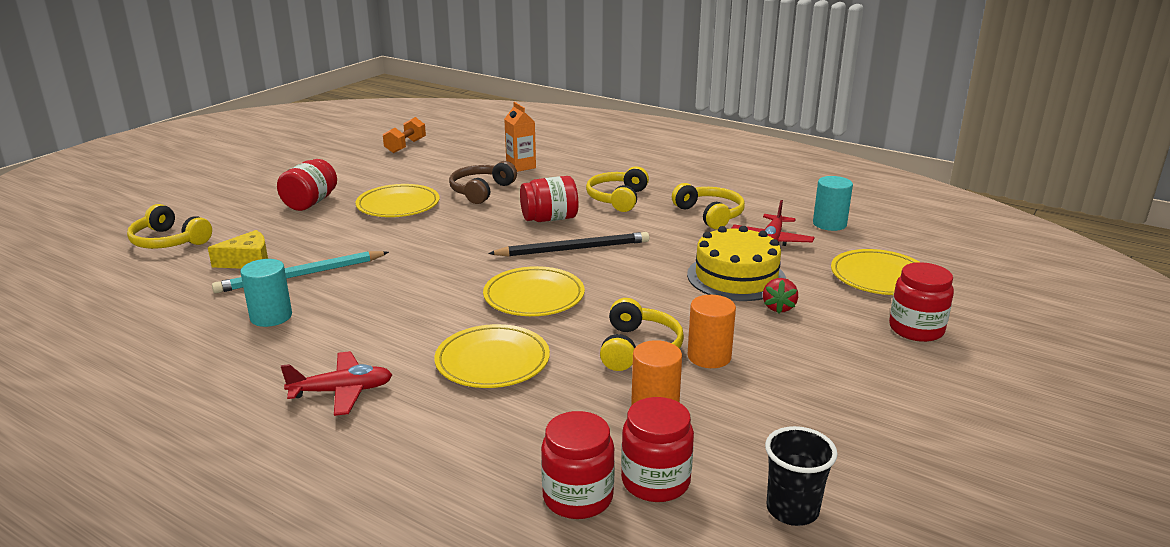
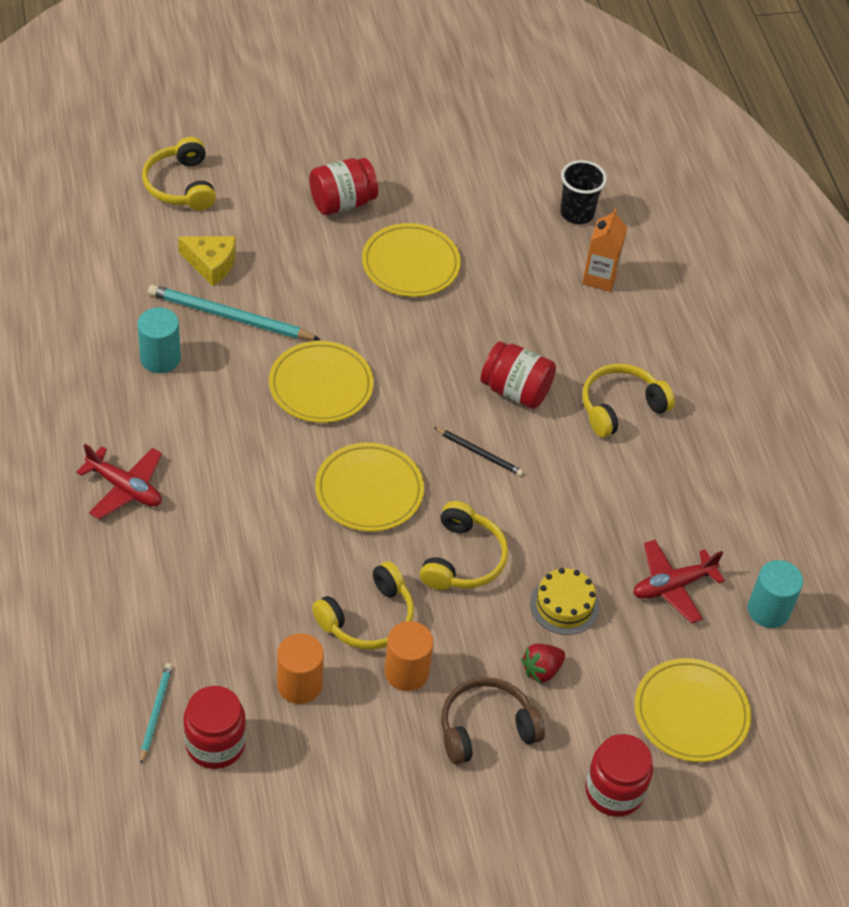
camera: 40 degrees right, 25 degrees up
orange dumbbell [383,117,426,153] -> none
yellow plate [434,324,550,388] -> yellow plate moved to [269,341,374,423]
brown headphones [449,161,517,204] -> brown headphones moved to [441,677,545,765]
black pencil [488,232,649,257] -> black pencil [434,427,523,476], size x0.54
red jar [541,411,615,519] -> turquoise pencil [140,663,173,764]
yellow headphones [672,183,745,230] -> yellow headphones moved to [420,501,508,590]
yellow cake [687,226,786,301] -> yellow cake [530,568,599,635], size x0.61
black cup [765,426,838,526] -> black cup moved to [560,160,607,224]

